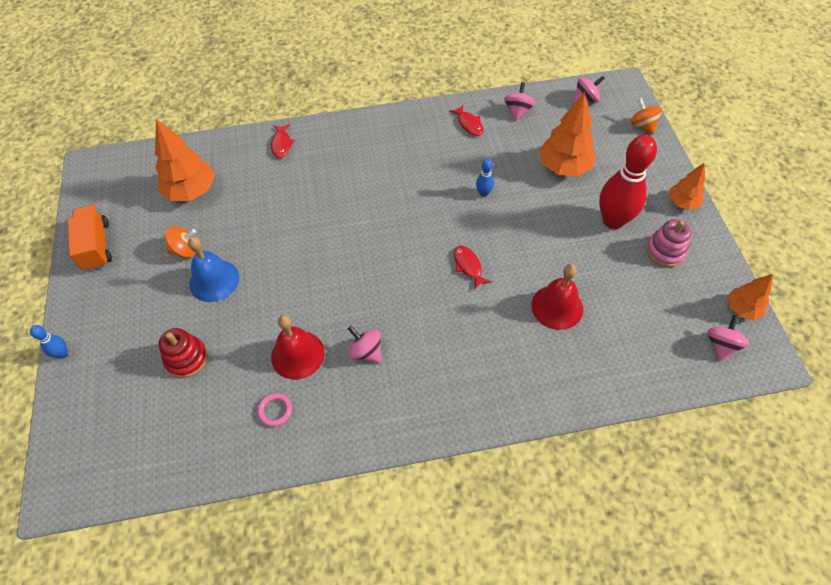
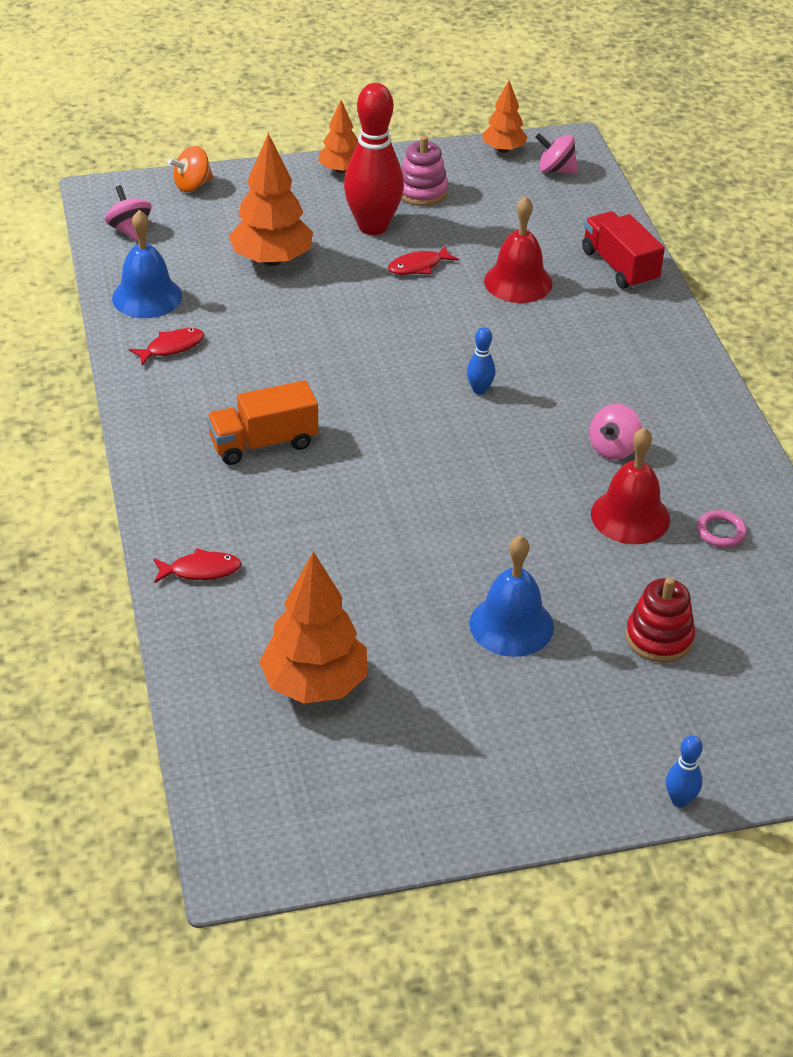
camera: 95 degrees left, 15 degrees down
orange truck [68,205,112,271] -> orange truck moved to [207,380,318,465]
orange spinning top [165,226,196,258] -> none
red fish [454,246,491,290] -> red fish moved to [388,245,459,275]
blue bowling pin [476,159,494,197] -> blue bowling pin moved to [467,327,496,395]
pink spinning top [504,82,535,121] -> blue bell [112,210,182,318]
none -> red truck [582,211,665,289]

